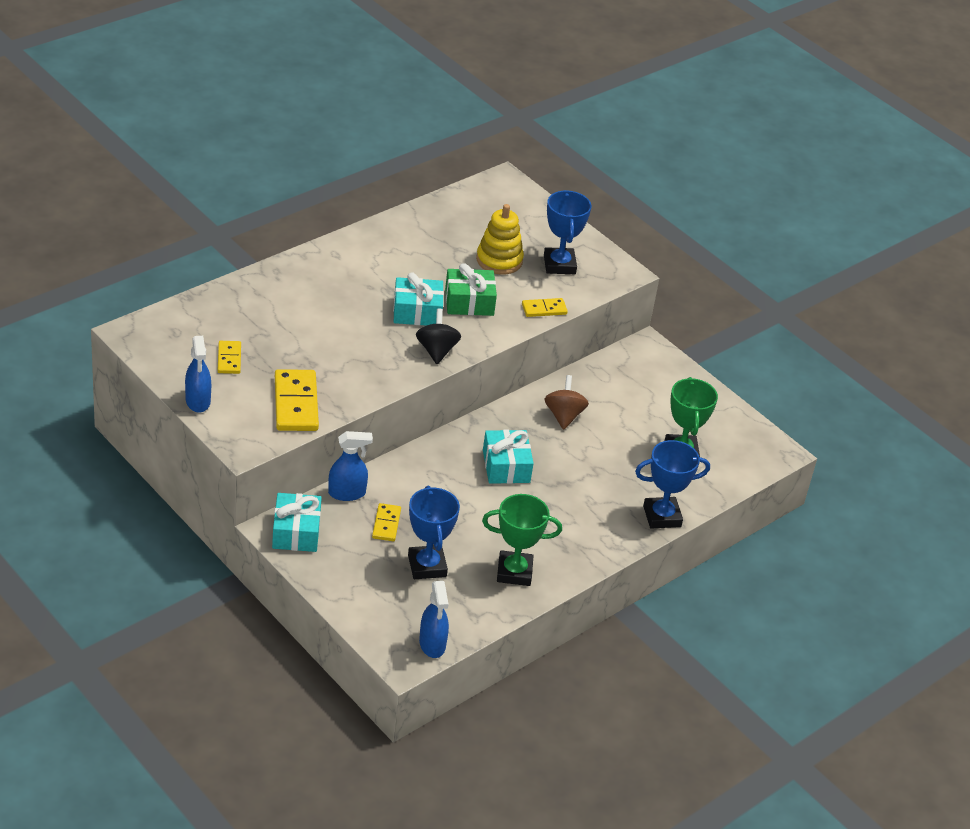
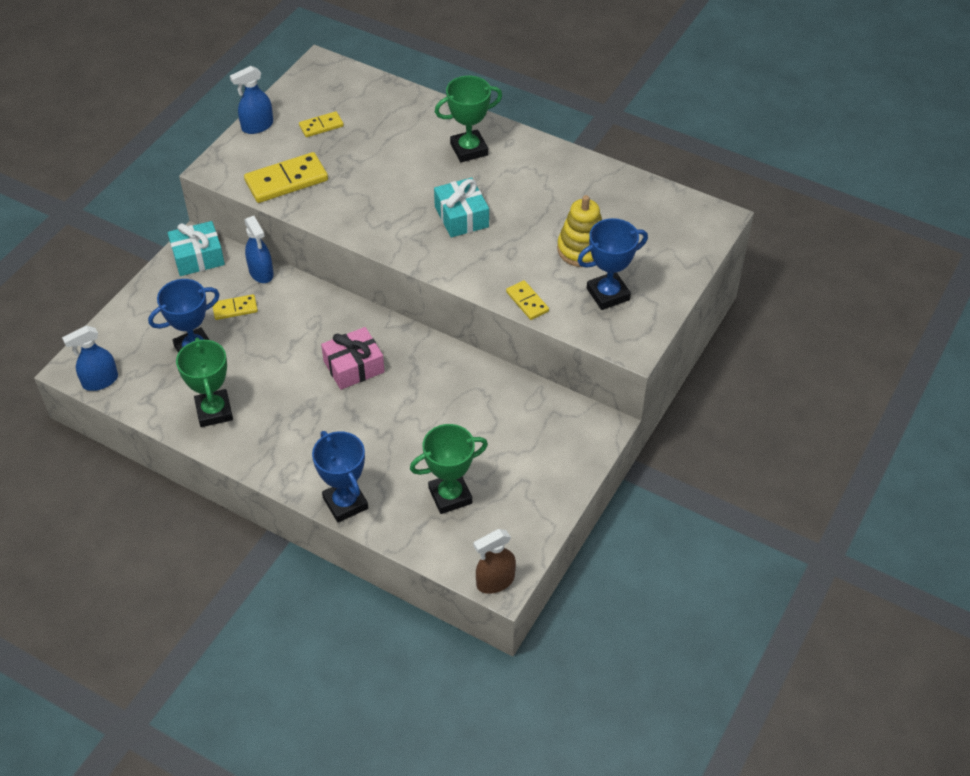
camera: 75 degrees right, 10 degrees up
black spinning top [416,309,461,364] -> none
green gift [445,263,497,316] -> none
turquoise gift [483,430,534,484] -> pink gift [321,327,385,390]
brown spinning top [544,375,589,430] -> none
none -> green trophy [435,76,502,162]
none -> brown spray bottle [474,529,516,594]

